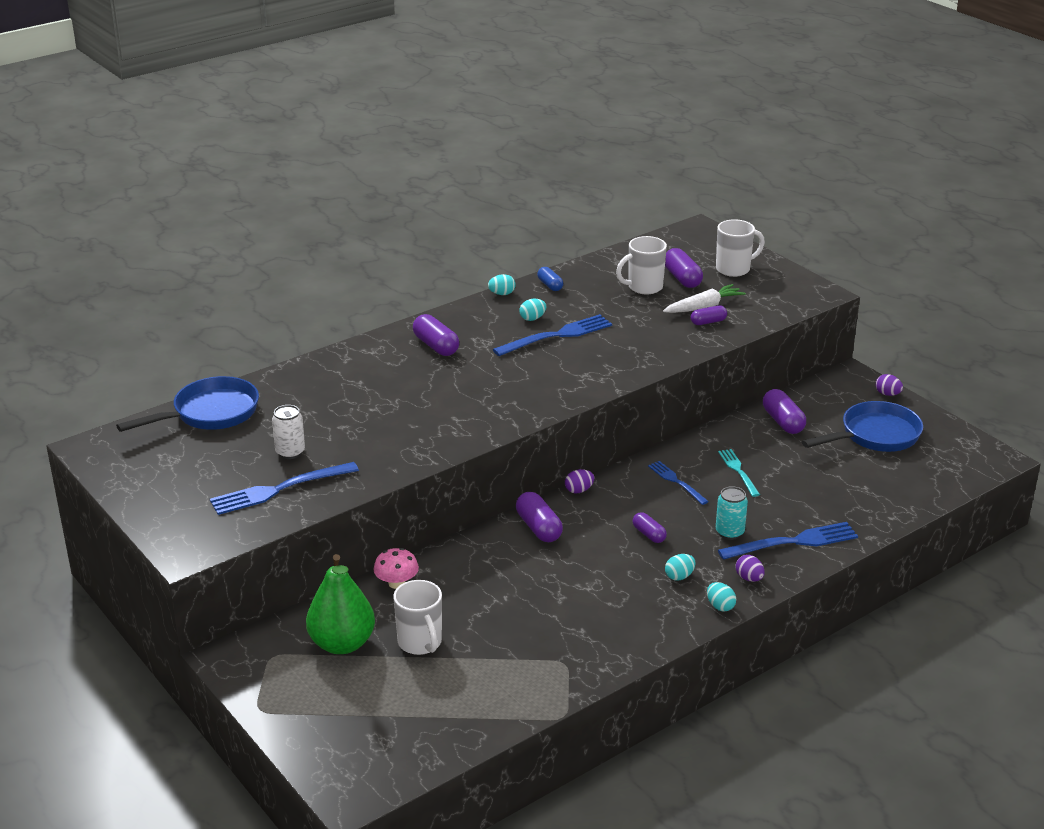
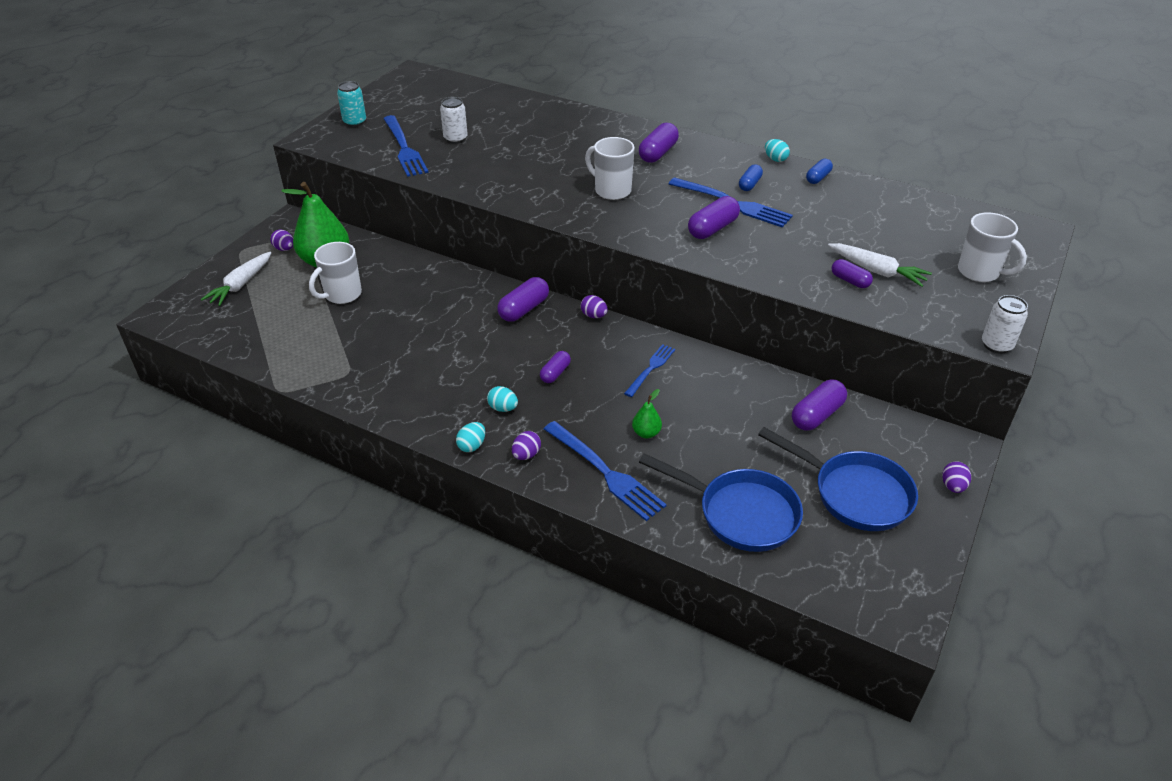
camera: 65 degrees right, 10 degrees up
blue pan [116,376,259,432] -> blue pan moved to [639,453,803,552]
blue fork [210,462,359,515] -> blue fork turned 150 degrees counterclockwise [383,115,429,177]
pink mushroom [374,548,419,589] -> none
turquoise egg [519,299,546,321] -> blue capsule [739,164,763,191]
white mug [616,236,667,295] -> white mug moved to [585,137,635,200]
purple capsule [665,248,703,288] -> purple capsule moved to [688,196,740,239]
turquoise can [716,486,748,540] -> turquoise can moved to [337,81,366,127]
turquoise fork [718,449,760,497] -> none
none -> white carrot [201,252,272,306]
none -> purple egg [270,230,293,251]
none -> green pear [632,389,662,439]
none -> white can [982,295,1028,354]

